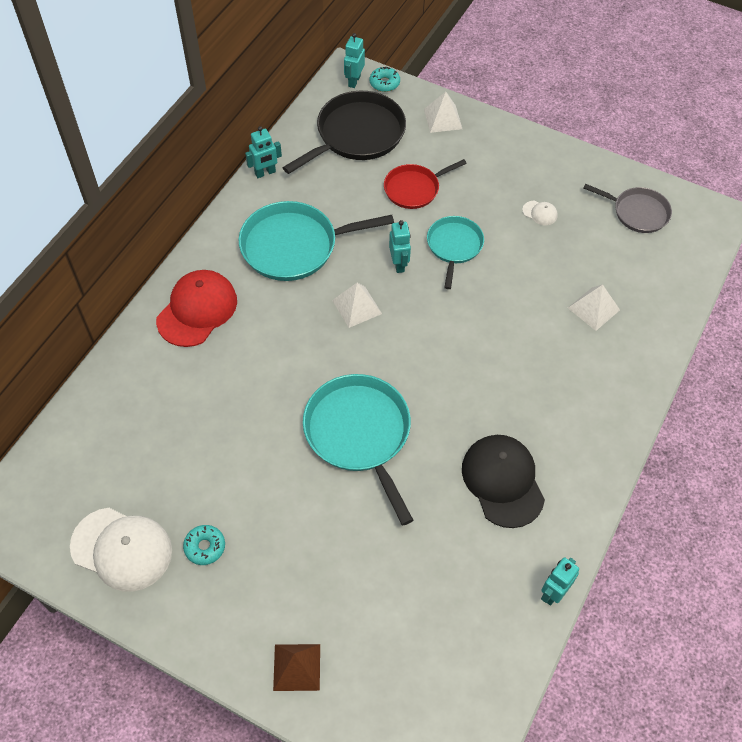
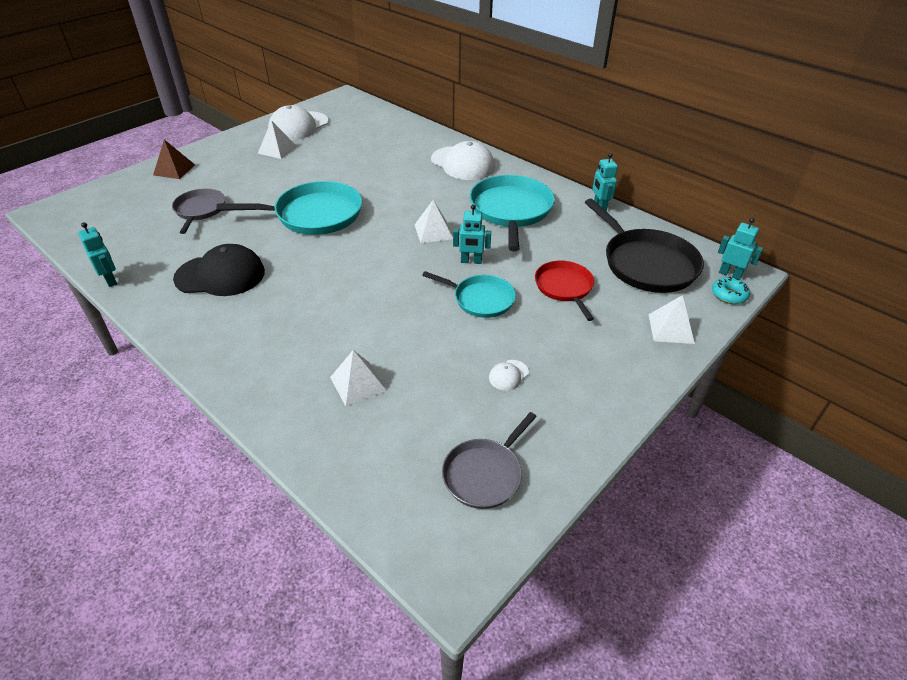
camera: 105 degrees right, 15 degrees down
red cap [156,270,237,347] -> white cap [431,141,495,180]
turquoise donut [183,525,225,565] -> white pyramid [258,120,297,159]
none -> grey pan [172,188,225,234]

